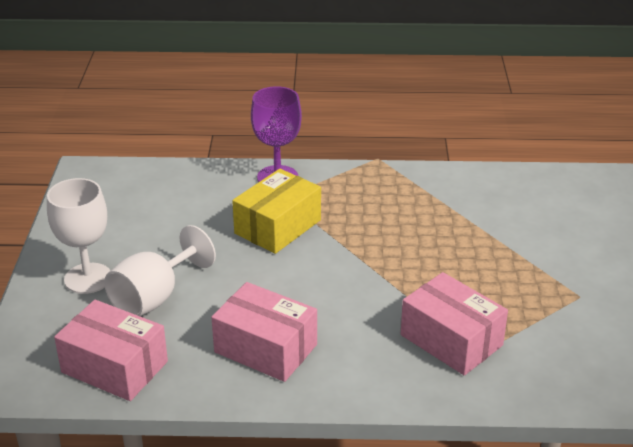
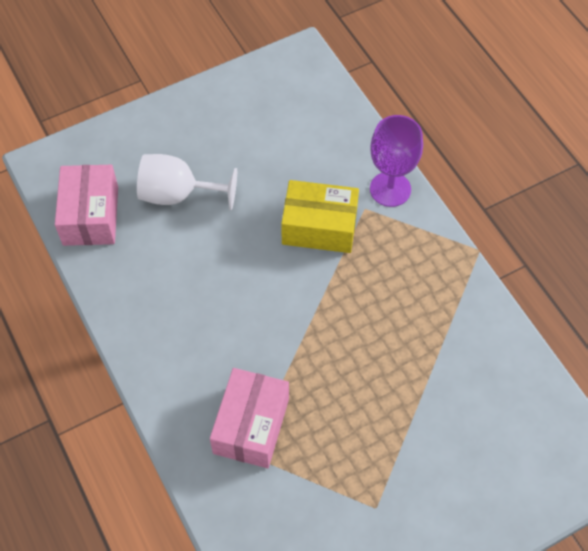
camera: 60 degrees right, 25 degrees up
white goblet [47,178,111,294] -> none
pink box [211,282,317,382] -> none

